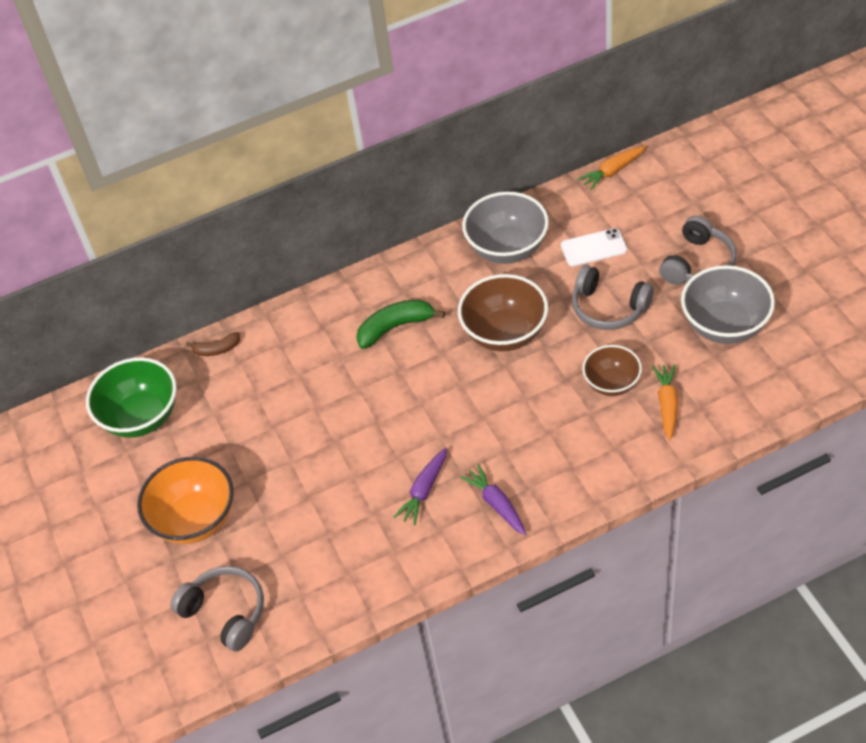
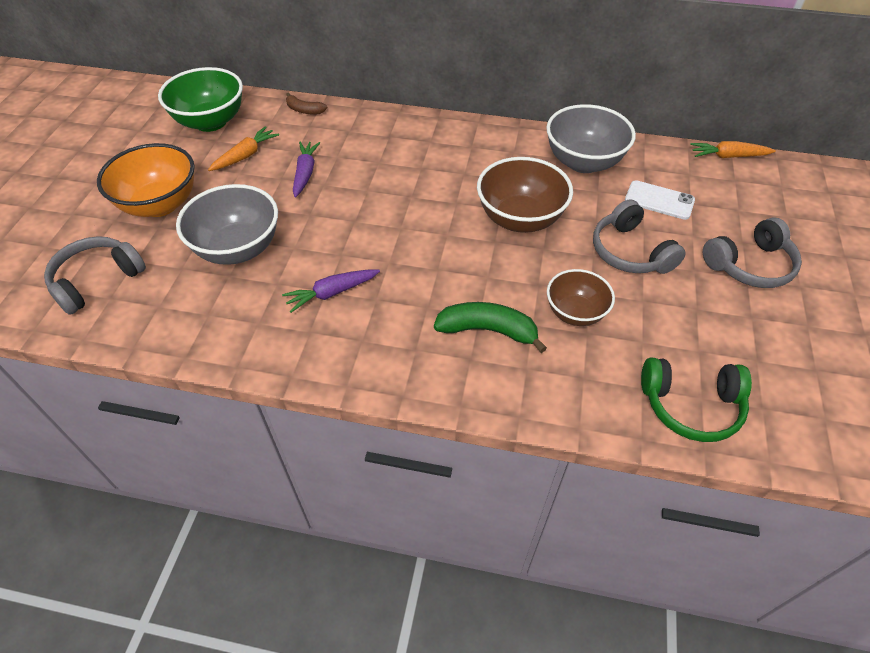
camera: 30 degrees right, 0 degrees up
grey headphones [170,566,264,652] -> grey headphones turned 120 degrees counterclockwise [44,236,146,315]
green banana [356,300,445,349] -> green banana moved to [434,302,547,353]
purple carrot [460,464,526,535] -> purple carrot moved to [293,142,320,197]
orange carrot [652,364,678,440] -> orange carrot moved to [208,126,279,171]
grey bowl [681,265,775,344] -> grey bowl moved to [176,184,278,265]
none -> green headphones [641,358,752,442]

